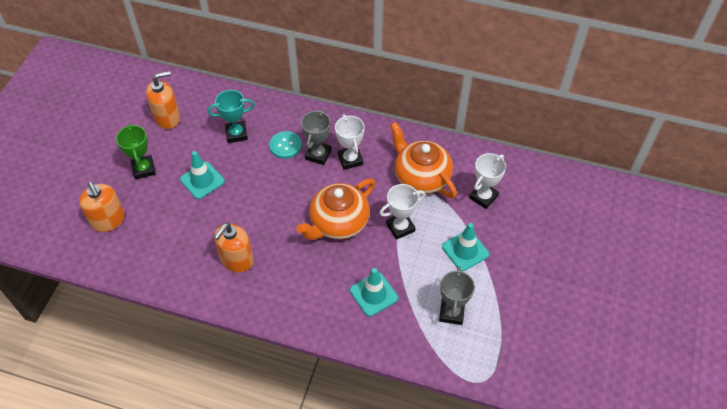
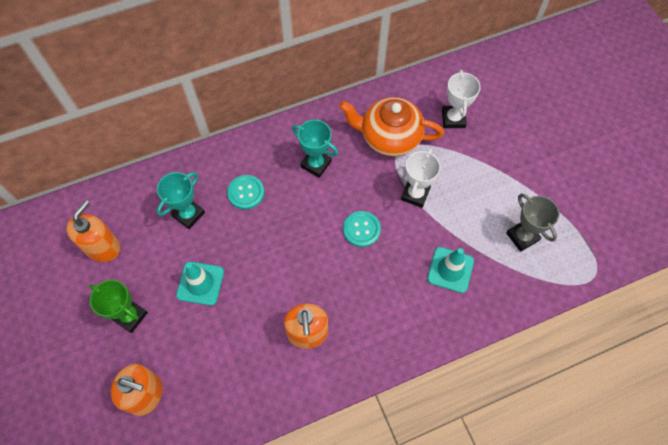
camera: 40 degrees left, 10 degrees up
orange teapot [296,179,375,240] -> turquoise button [343,211,381,247]
grey trophy [301,110,331,165] -> none
white trophy [335,114,365,170] -> turquoise trophy [292,120,338,178]
turquoise traffic cone [442,223,489,271] -> none

